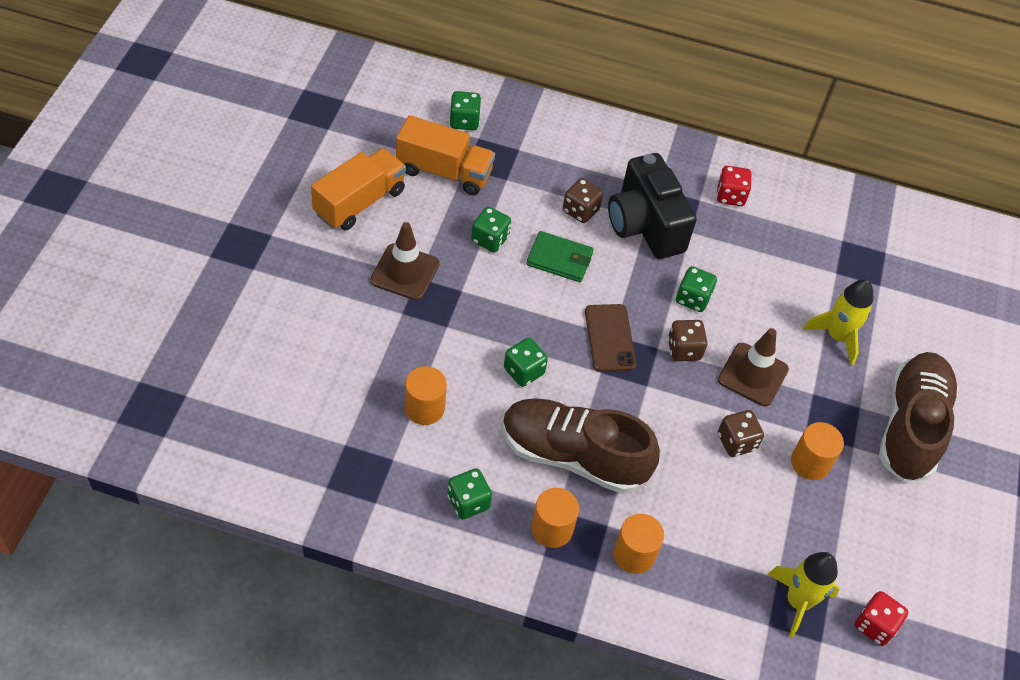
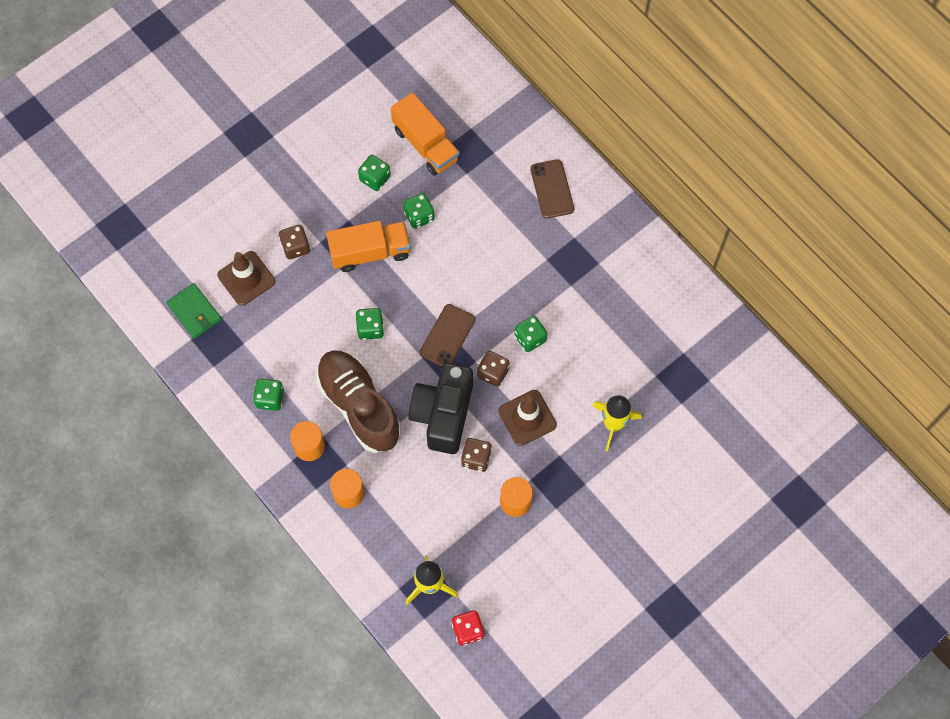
camera: 40 degrees right, 15 degrees up
orange truck [311,148,406,231] -> orange truck moved to [326,221,411,272]
brown traffic cone [370,222,439,300] -> brown traffic cone moved to [218,251,275,306]
orange cylinder [405,366,447,425] -> none
green dice [449,91,481,130] -> green dice moved to [358,155,391,191]
green wallet [526,231,594,282] -> green wallet moved to [167,283,222,339]
brown dice [563,178,603,223] -> brown dice moved to [279,225,310,259]
black camera [608,153,697,259] -> black camera moved to [408,363,473,454]
red dice [717,166,751,206] -> none
brown shoe [879,352,958,482] -> none
none -> brown phone [530,159,574,219]

